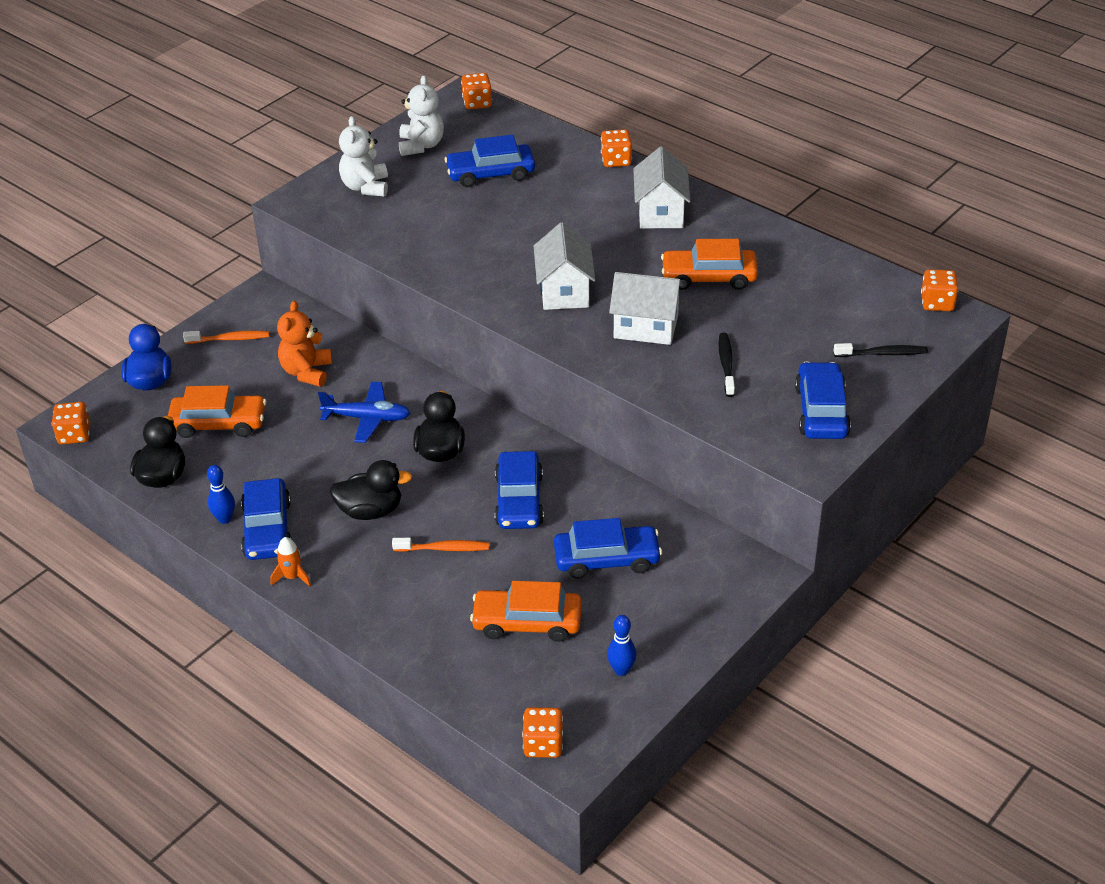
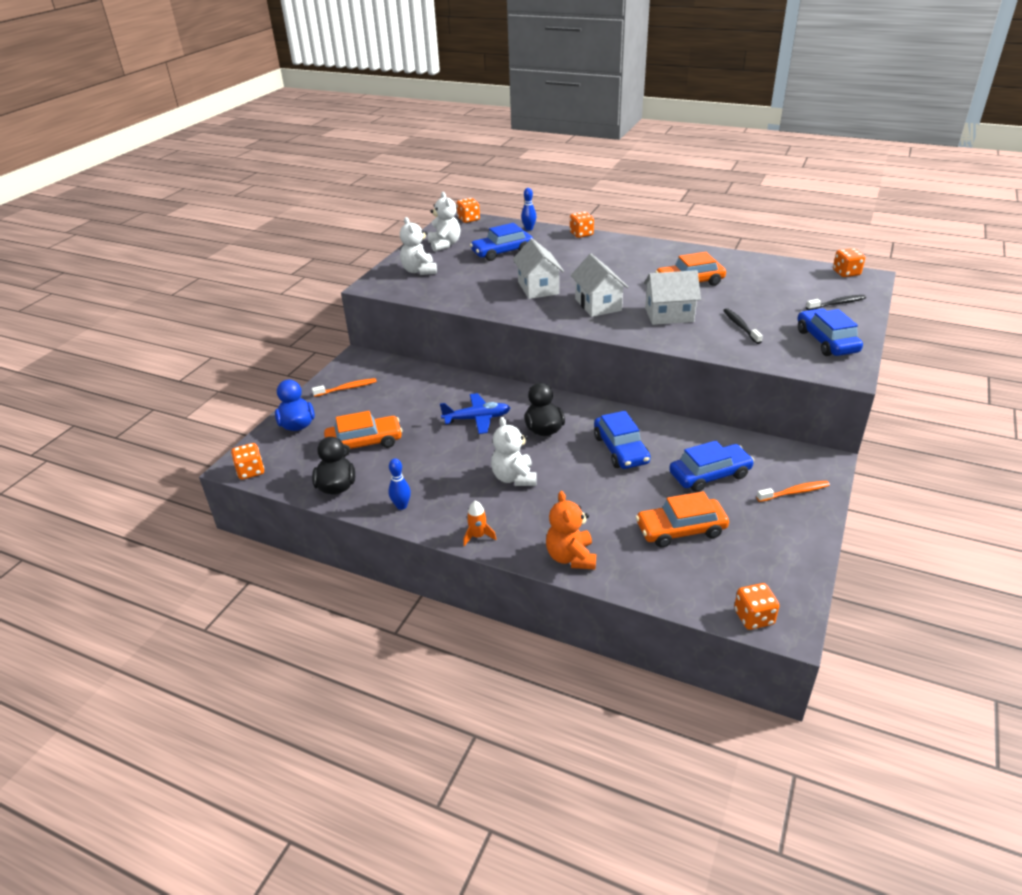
camera: 15 degrees left, 5 degrees down
blue car [241,478,292,560] -> none
orange teddy bear [277,301,332,387] -> orange teddy bear moved to [546,491,596,570]
black duck [330,460,413,520] -> white teddy bear [491,417,537,486]
orange toothbrush [392,538,490,552] -> orange toothbrush moved to [756,481,830,502]
blue bowling pin [607,615,636,676] -> blue bowling pin moved to [521,188,536,231]
white house [633,147,690,228] -> white house moved to [513,239,564,299]

